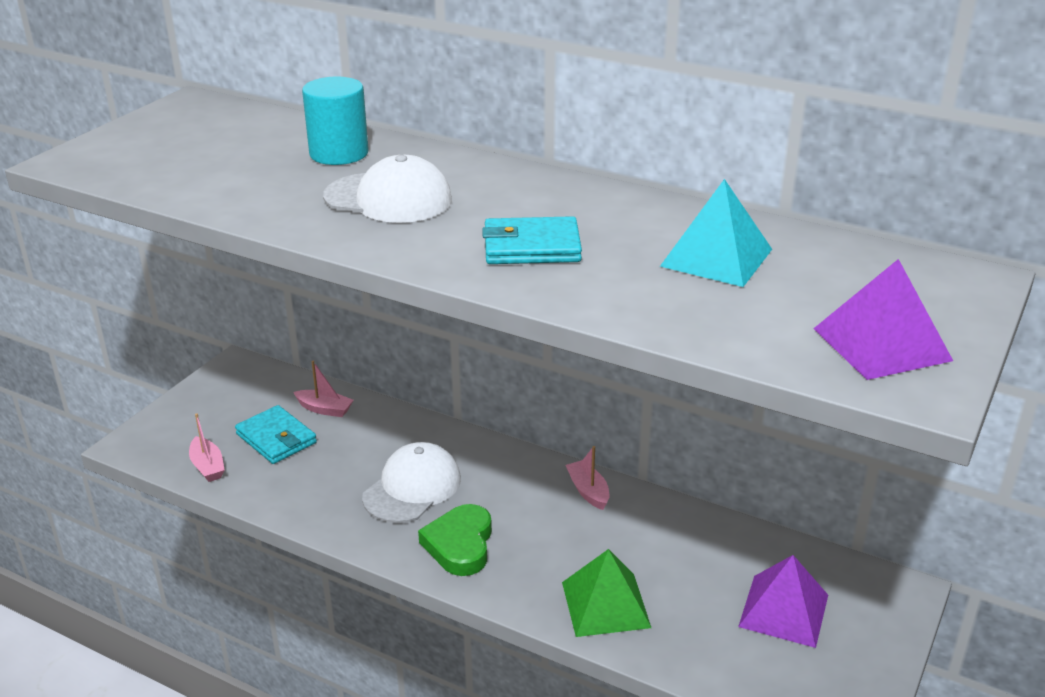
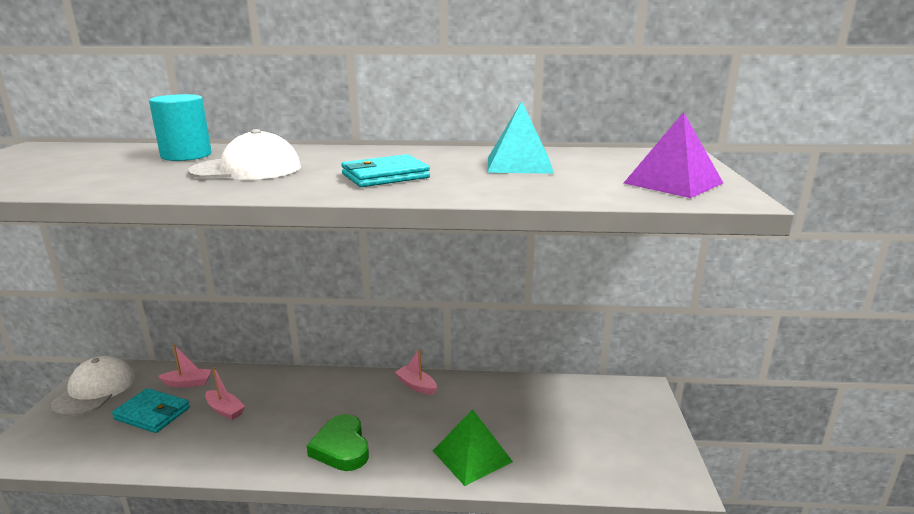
camera: 25 degrees left, 10 degrees down
pink boat [189,413,225,482] -> pink boat moved to [205,367,245,420]
white cap [362,442,461,523] -> white cap moved to [51,356,135,416]
purple pyramid [738,555,828,648] -> none

